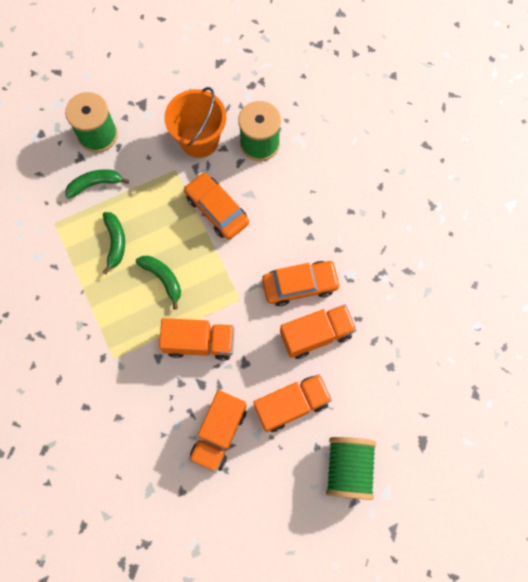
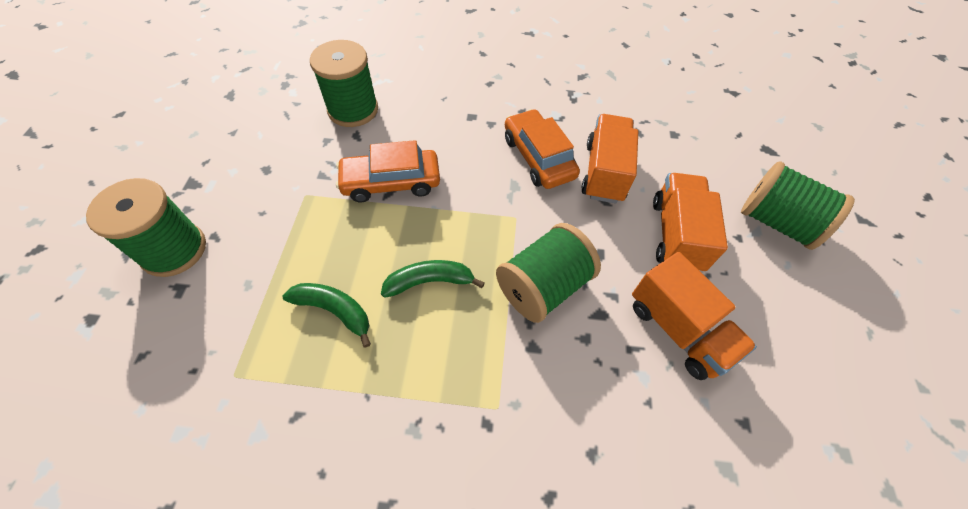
camera: 60 degrees left, 15 degrees down
green banana [65,169,129,199] -> none
orange truck [159,318,234,361] -> green spool [496,223,601,323]
orange bucket [164,87,226,158] -> none
orange car [262,261,341,306] -> orange car turned 45 degrees counterclockwise [505,109,580,189]

